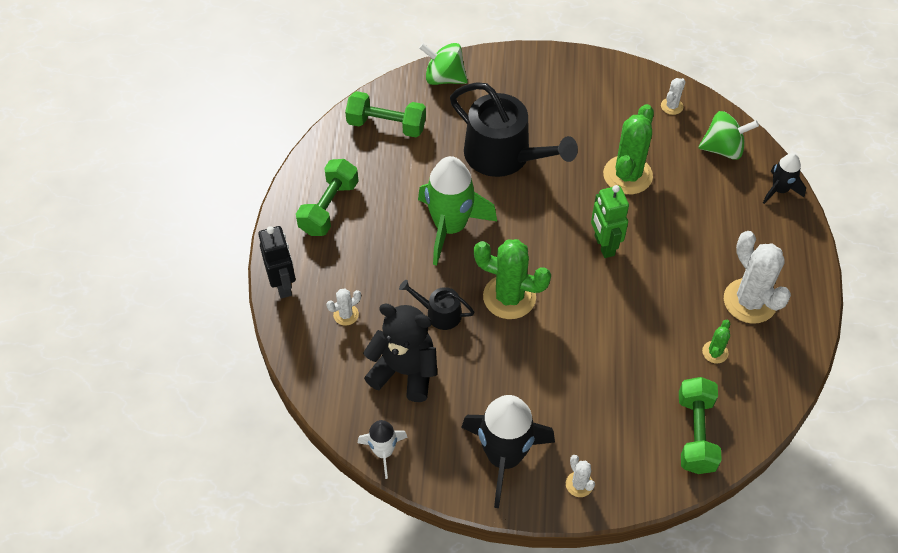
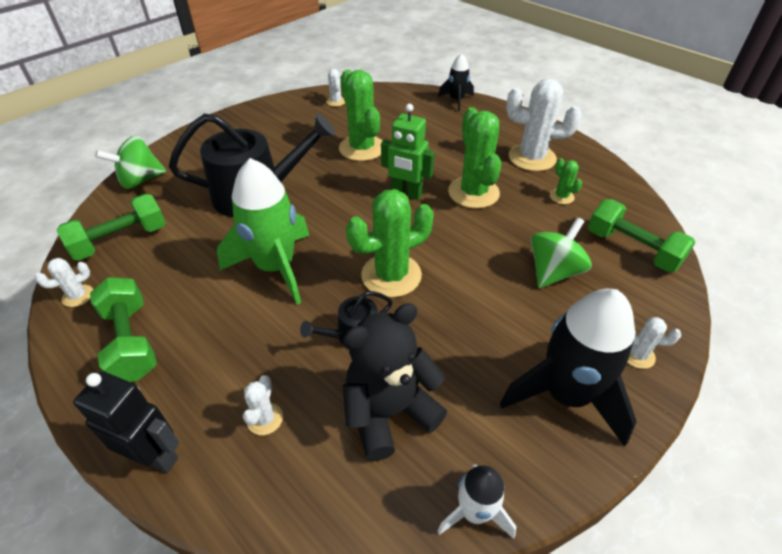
camera: 50 degrees left, 10 degrees down
green spinning top [698,111,759,160] -> green spinning top moved to [531,217,592,288]
none -> white cactus [35,258,93,307]
none -> green cactus [448,107,501,209]

